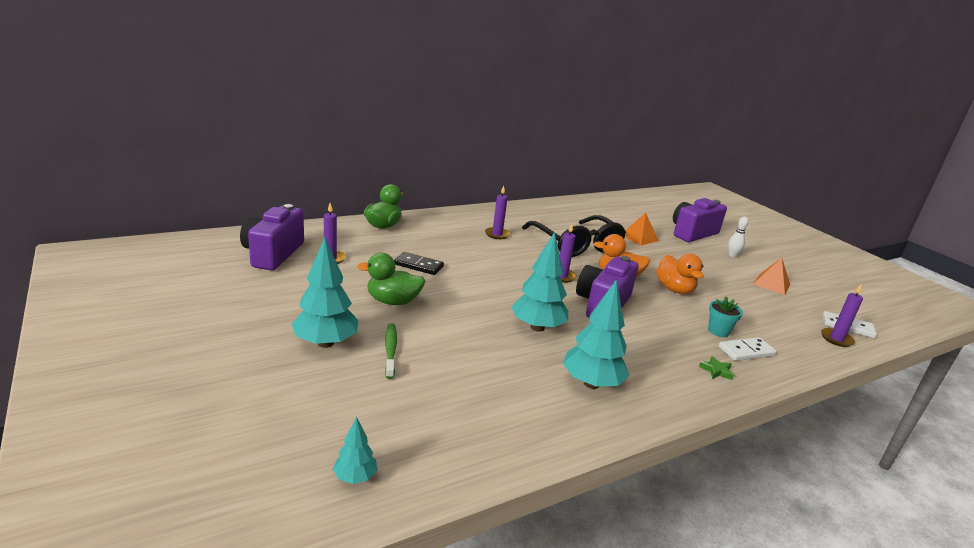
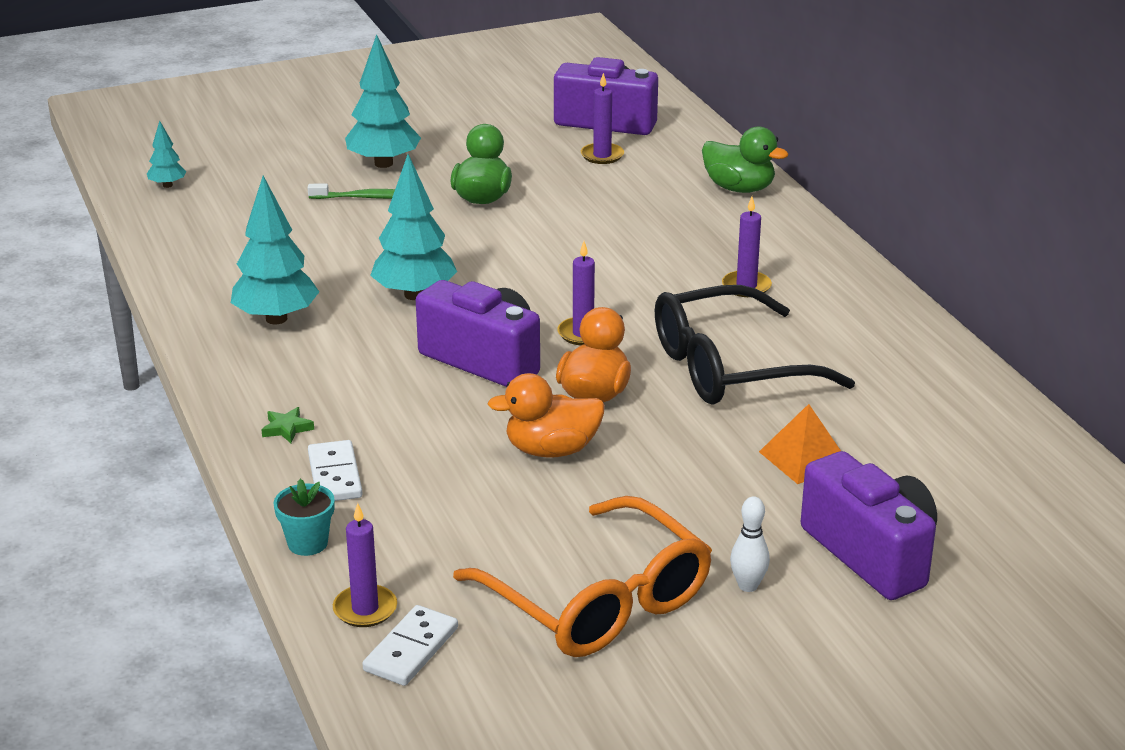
camera: 100 degrees right, 5 degrees up
black domino [394,252,444,275] -> none
turquoise flower pot [708,297,743,337] -> turquoise flower pot moved to [274,479,335,556]
orange pyramid [753,258,790,295] -> orange glasses [453,496,712,657]

